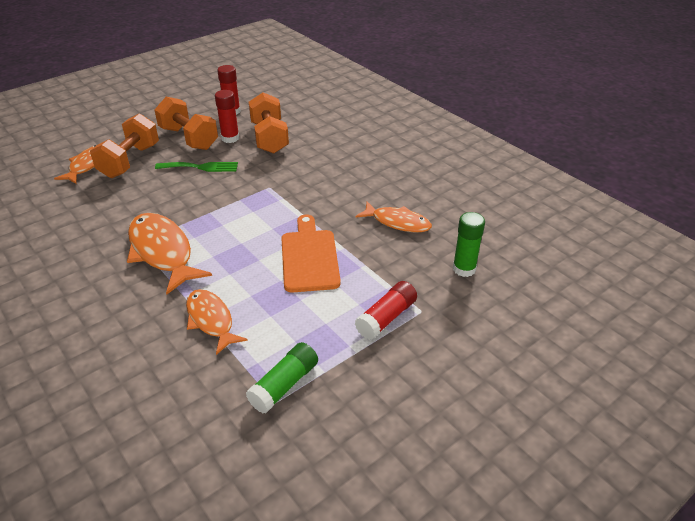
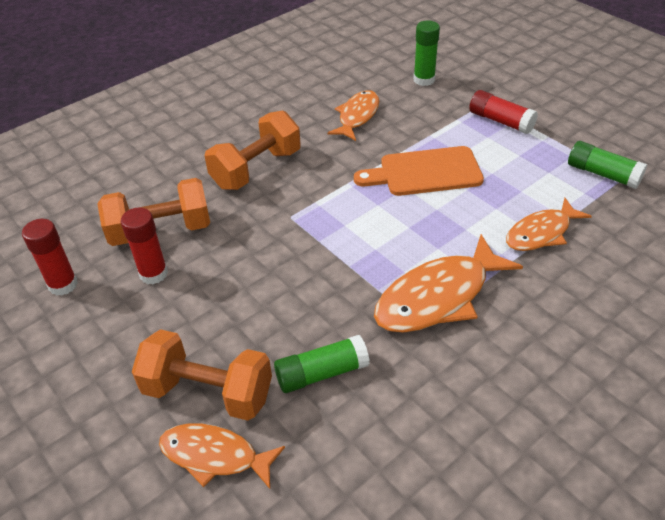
camera: 90 degrees left, 5 degrees up
orange dumbbell [154,97,218,150] -> orange dumbbell moved to [205,110,301,190]
green fork [155,162,238,172] -> none
none -> green glue stick [274,335,370,393]

